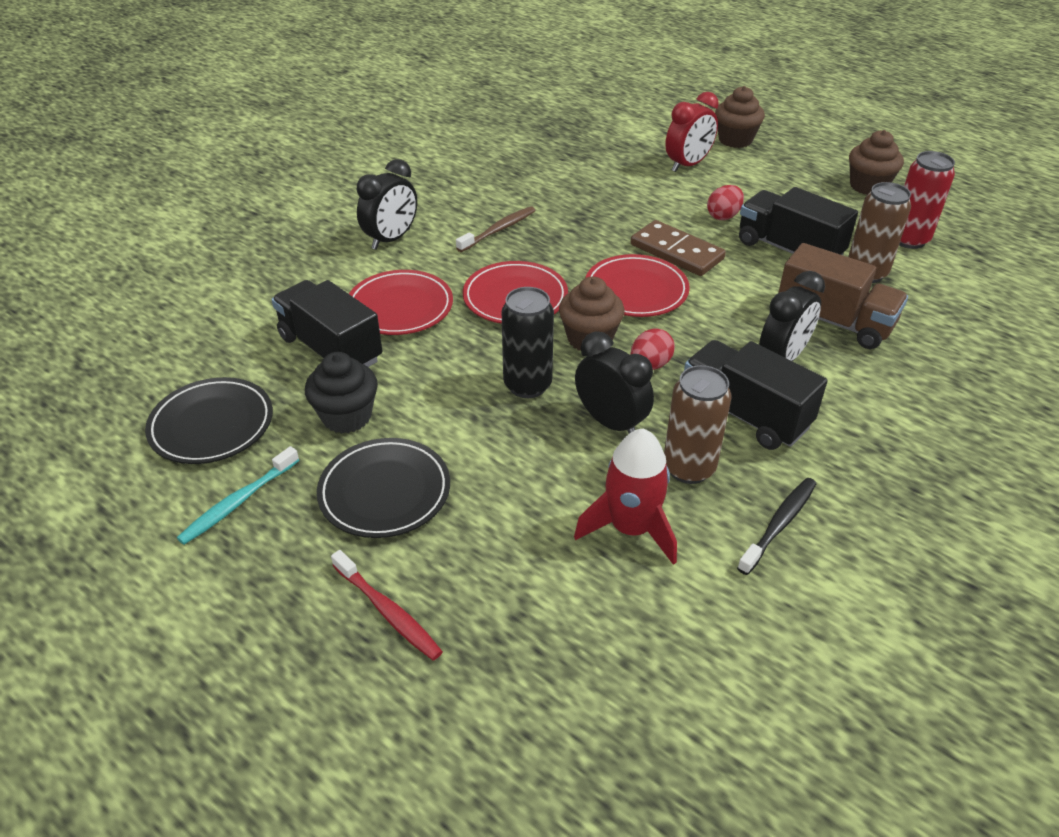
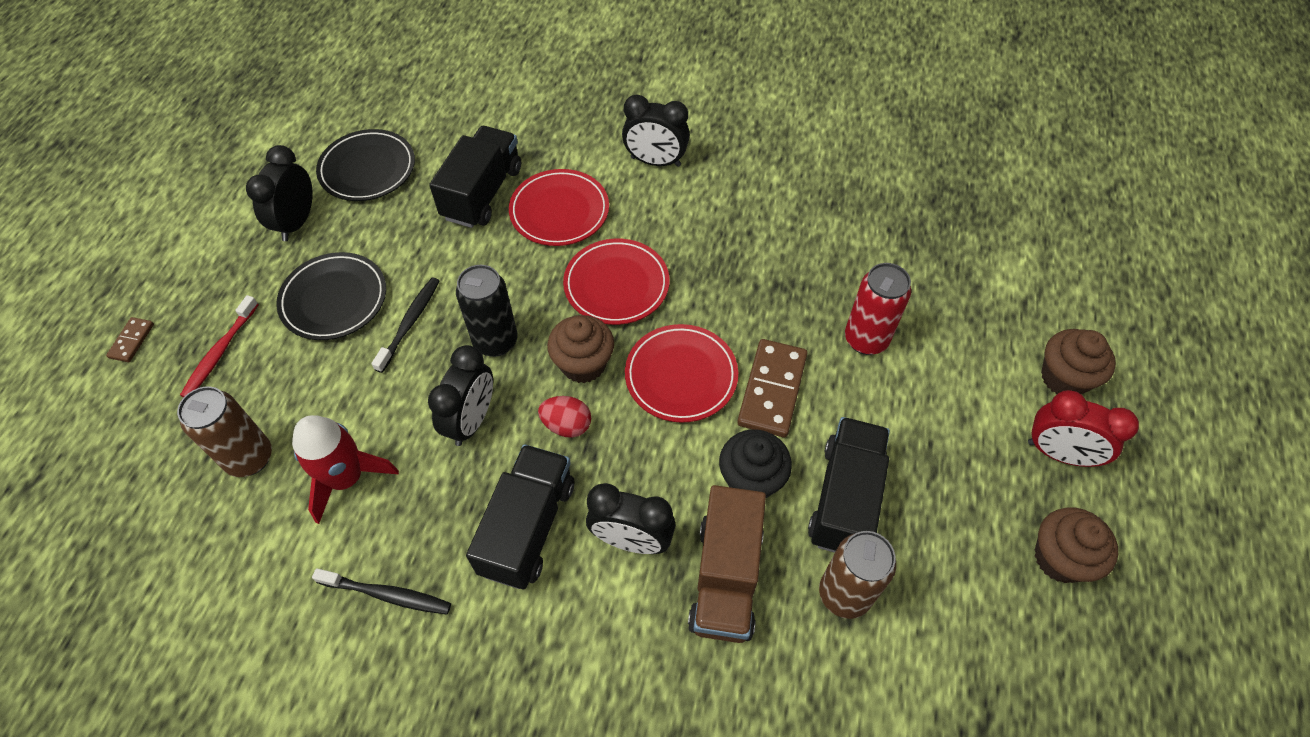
camera: 65 degrees right, 15 degrees up
turquoise toothbrush [177,446,299,545] -> black clock [246,145,313,241]
black cupcake [305,352,378,433] -> black cupcake moved to [719,429,792,498]
brown toothbrush [456,206,536,252] -> none
brown can [664,365,731,484] -> brown can moved to [177,386,272,477]
red clock [665,92,719,172] -> red clock moved to [1028,390,1139,467]
red egg [707,185,744,220] -> none
red can [899,151,955,249] -> red can moved to [845,263,911,355]
none -> brown domino [106,317,154,362]
none -> black toothbrush [371,278,439,373]

